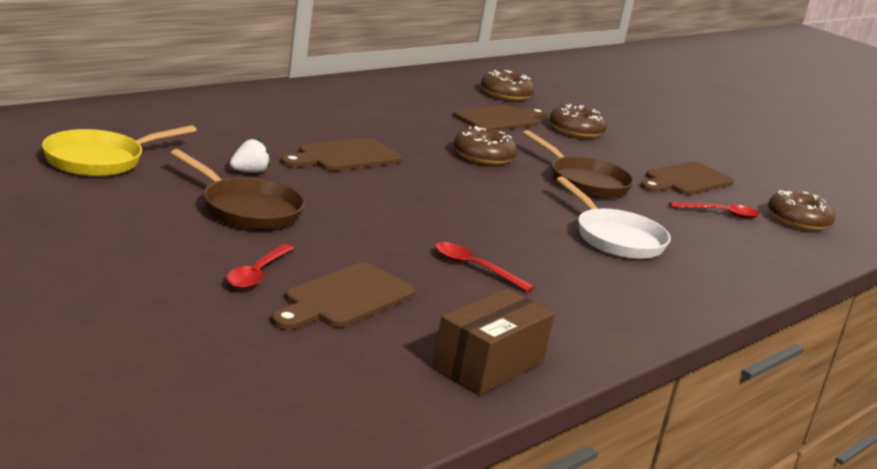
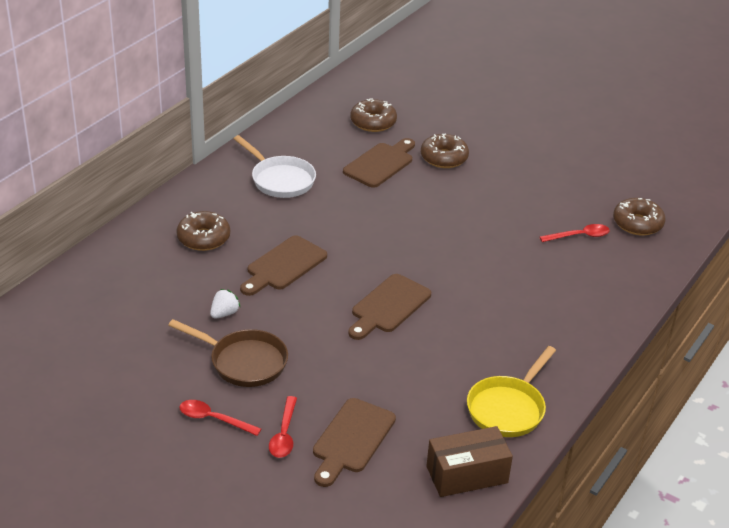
camera: 10 degrees left, 15 degrees up
yellow pan [42,125,197,177] -> yellow pan moved to [467,346,556,437]
brown box [432,289,554,395] -> brown box turned 45 degrees clockwise [427,426,513,497]
red spoon [435,242,534,292] -> red spoon moved to [179,400,261,436]
brown donut [454,126,517,165] -> brown donut moved to [177,211,230,251]
brown pan [523,130,634,199] -> none
white pan [556,177,671,259] -> white pan moved to [234,135,316,198]
brown cutting board [640,162,734,195] -> brown cutting board moved to [348,274,431,340]

